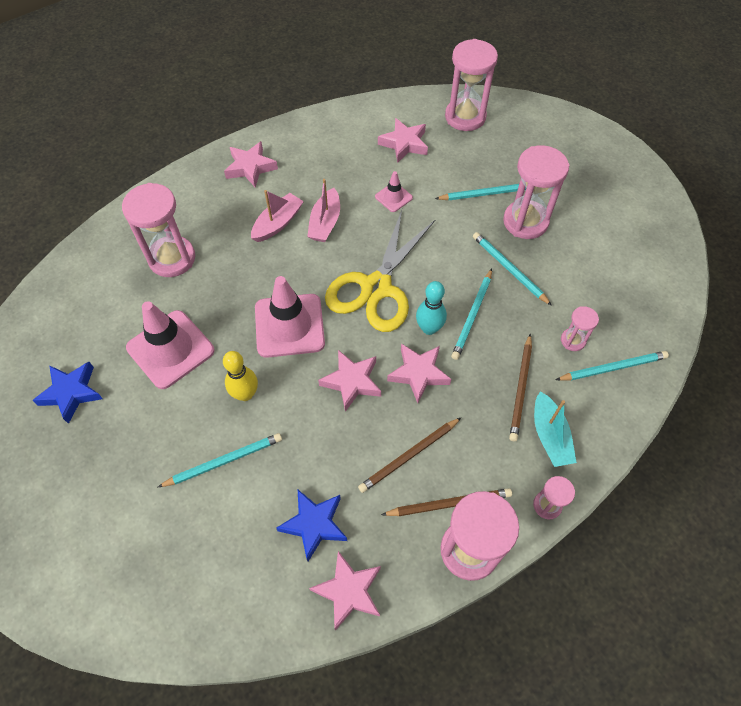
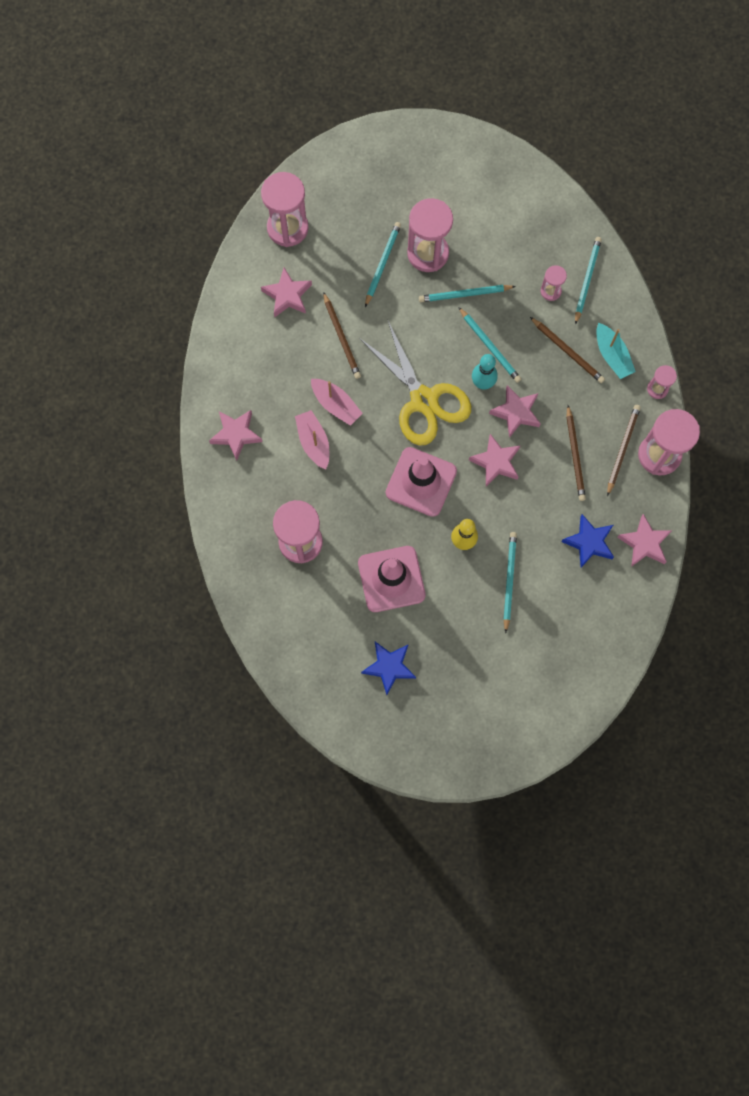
camera: 60 degrees left, 15 degrees up
pink traffic cone [375,171,413,212] -> brown pencil [323,292,361,379]
turquoise boat [534,391,577,467] -> turquoise boat turned 45 degrees clockwise [596,323,636,379]

